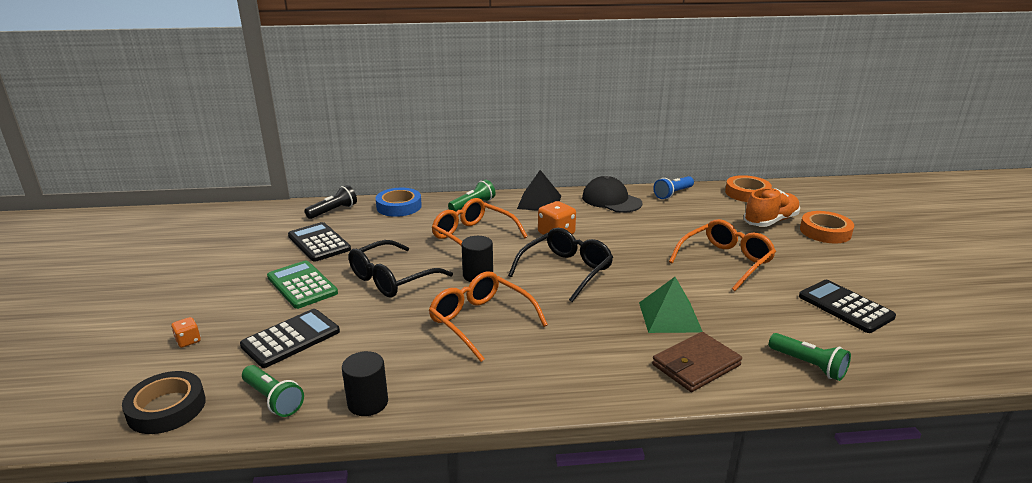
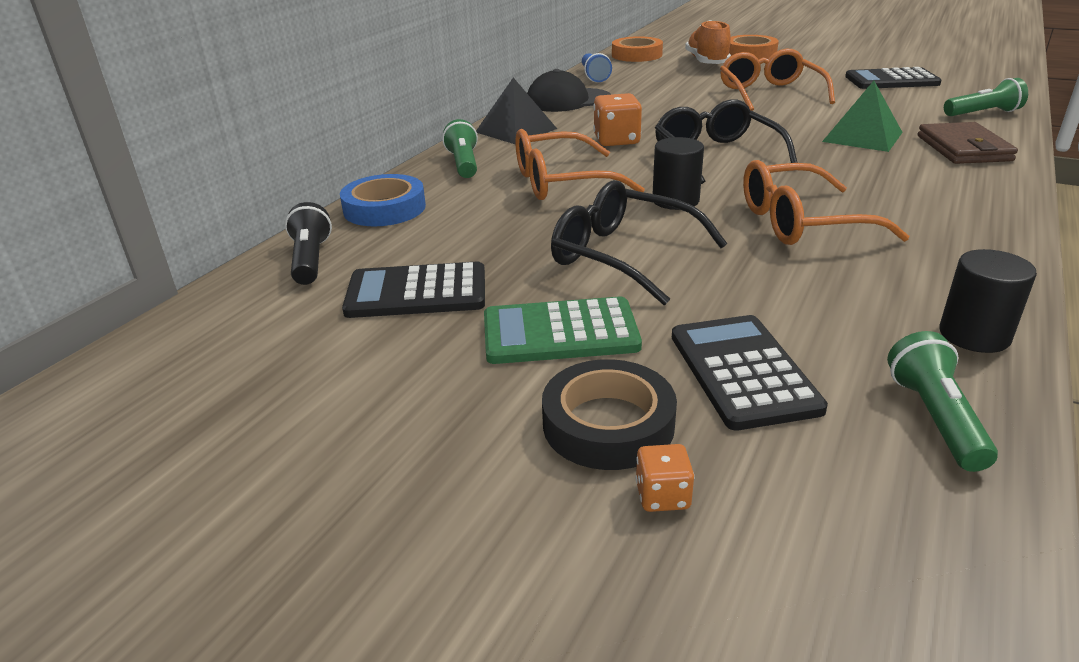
camera: 55 degrees left, 5 degrees up
black tape [122,371,206,434] -> black tape moved to [542,359,677,470]
green flashlight [242,365,304,417] -> green flashlight turned 75 degrees counterclockwise [887,331,998,472]
black glasses [349,240,453,297] -> black glasses turned 135 degrees clockwise [551,180,728,305]

